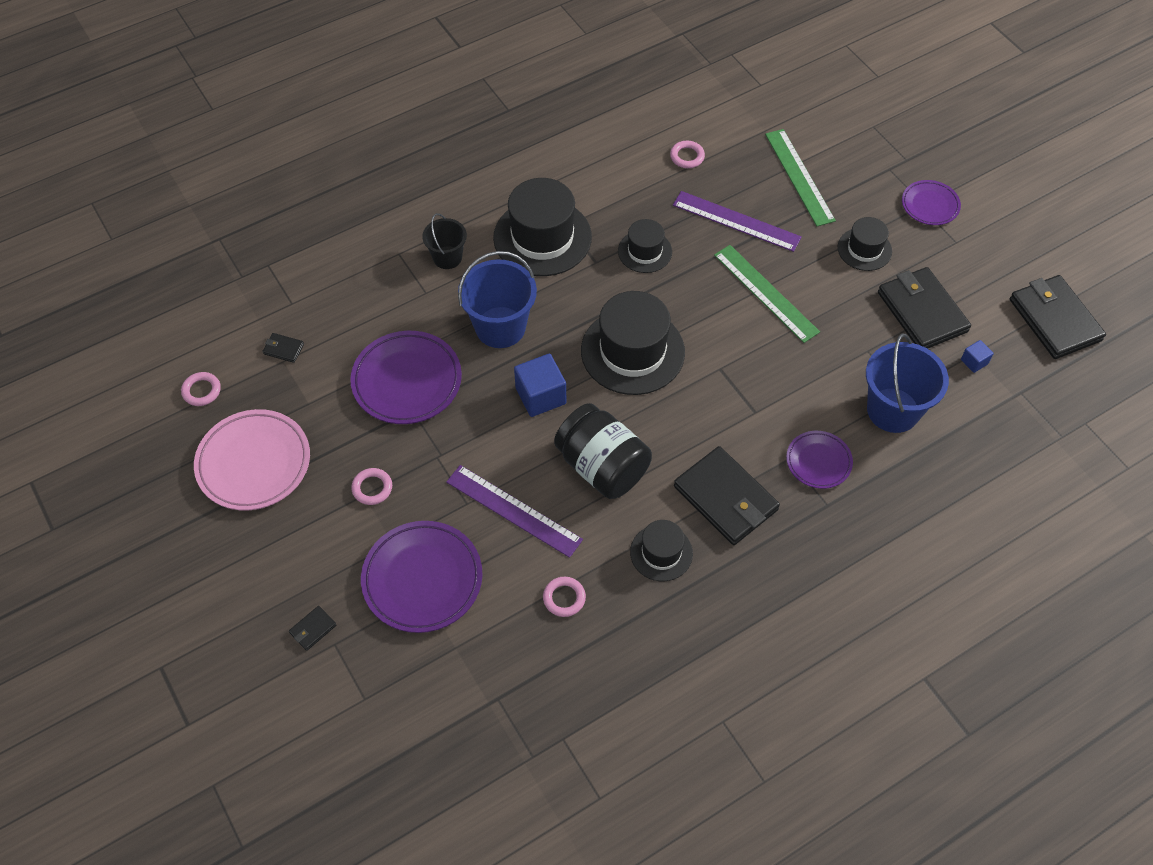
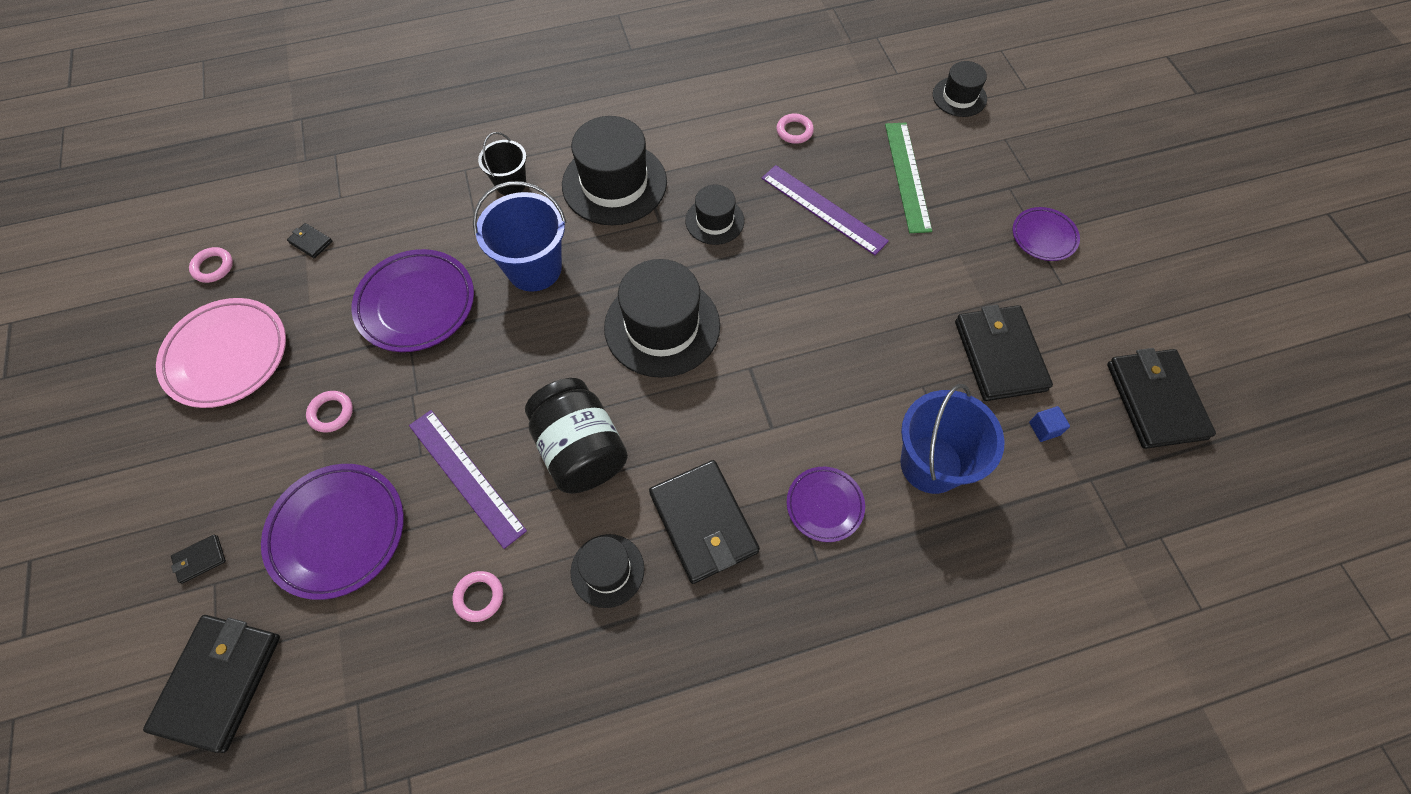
camera: 15 degrees right, 5 degrees up
blue cube [514,354,566,417] -> none
green ruler [714,245,820,343] -> none
black hat [838,217,892,271] -> black hat moved to [933,61,987,117]
none -> black wallet [143,615,280,753]

